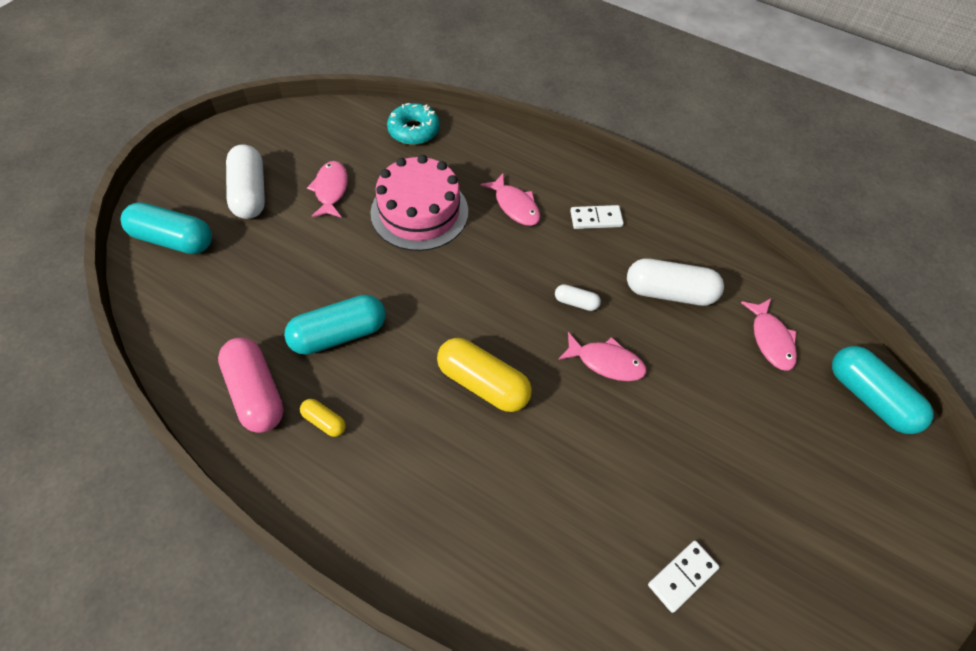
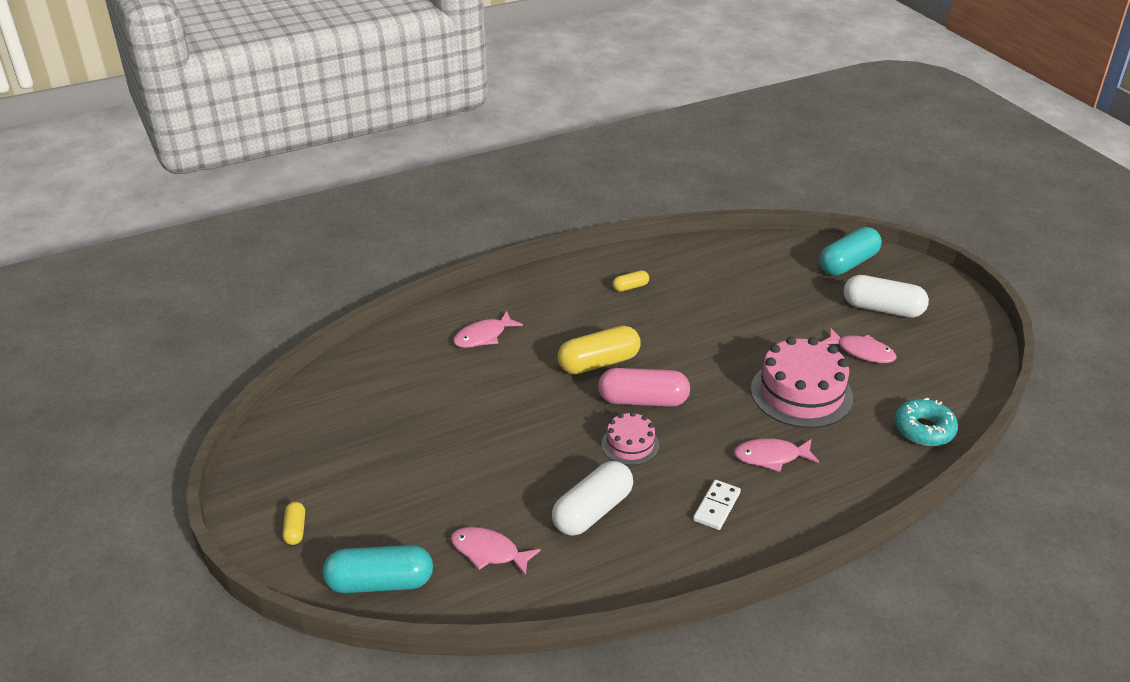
camera: 125 degrees right, 20 degrees down
pink capsule [218,338,284,433] -> pink capsule moved to [598,368,690,407]
turquoise capsule [284,295,386,355] -> none
white capsule [555,284,601,311] -> pink cake [602,412,659,465]
pink fish [558,332,647,381] -> pink fish moved to [453,311,523,348]
white domino [648,541,719,613] -> none
none -> yellow capsule [282,502,305,545]

